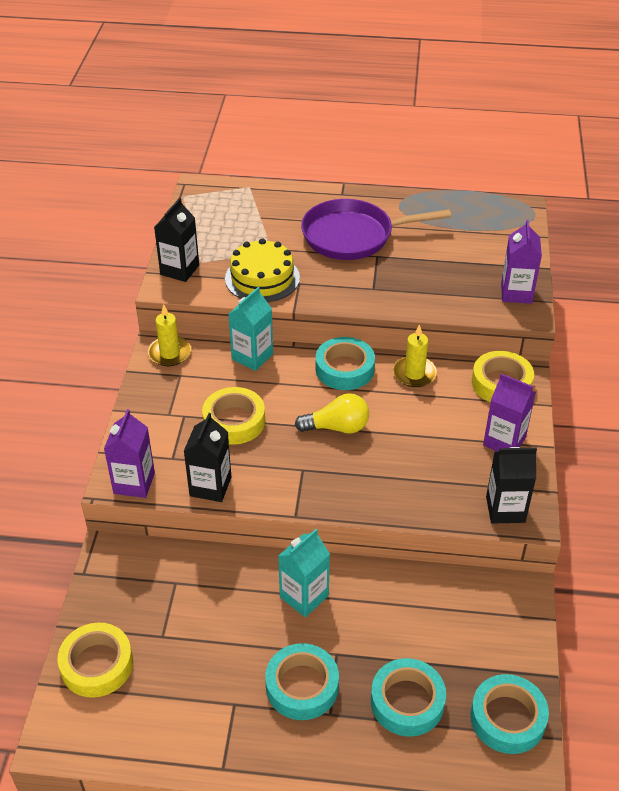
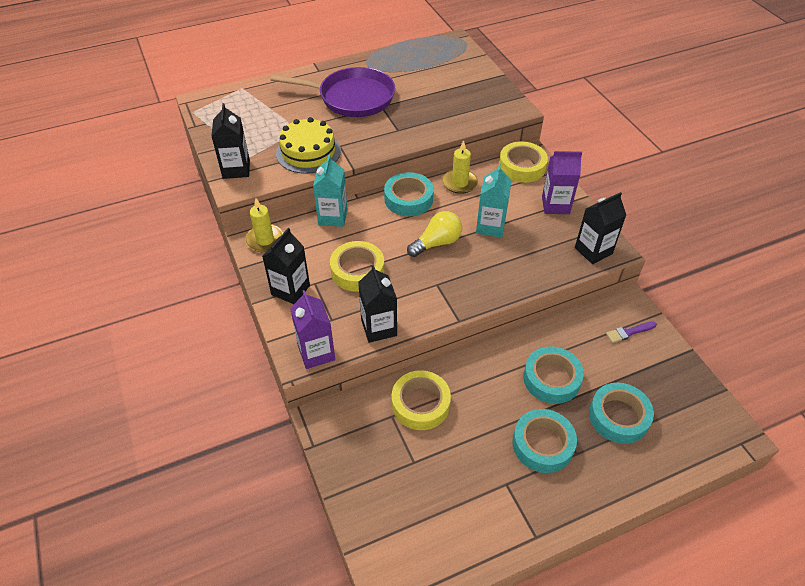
camera: 30 degrees left, 5 degrees up
yellow tape [58,623,133,698] -> yellow tape moved to [392,370,451,430]
turquoise carton [278,529,330,617] -> turquoise carton moved to [476,164,512,238]
purple pan [301,199,451,260] -> purple pan turned 135 degrees counterclockwise [270,67,395,117]
turquoise tape [470,674,549,754] -> turquoise tape moved to [523,346,584,404]
purple carton [501,220,542,304] -> none
none -> black carton [262,228,310,304]
none -> purple brush [606,321,657,343]

